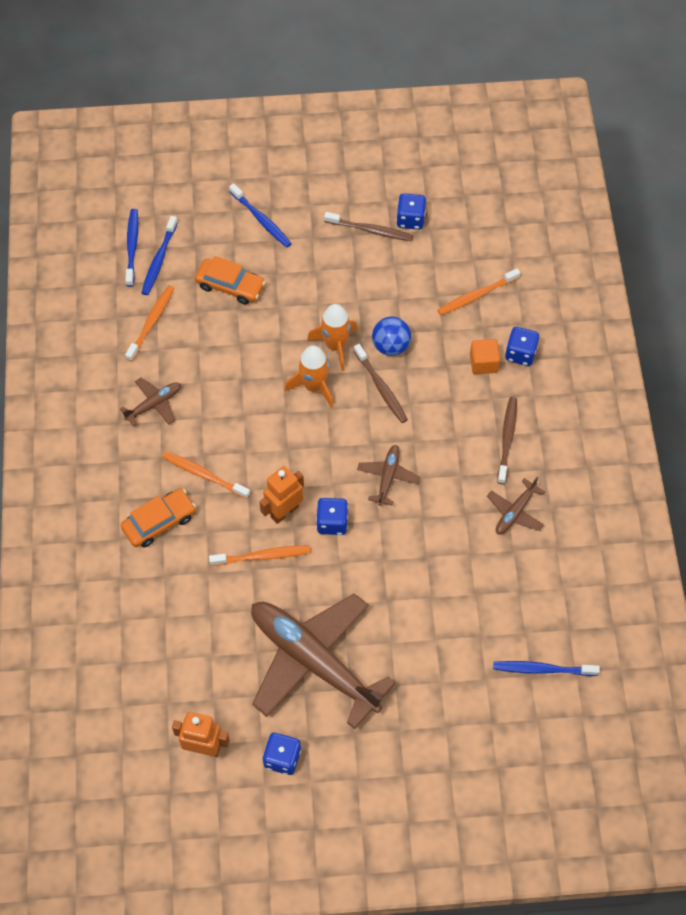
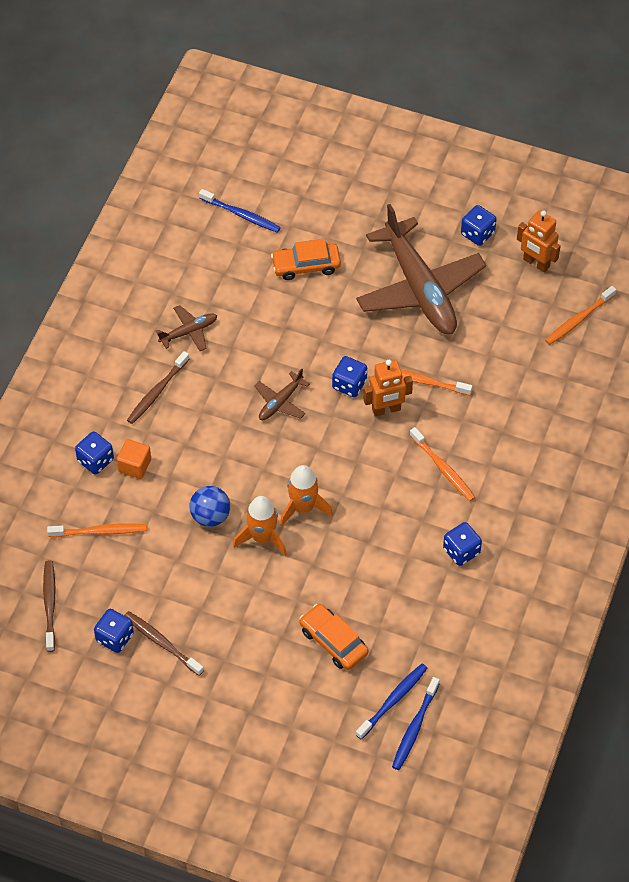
camera: 155 degrees left, 5 degrees down
brown plane [120,378,181,427] -> blue dice [443,522,482,566]
orange car [121,489,196,547] -> orange car moved to [271,239,341,280]
orange toothbrush [125,285,174,362] -> orange toothbrush moved to [545,286,616,345]
blue toothbrush [229,183,292,248] -> none
brown toothbrush [354,344,408,423] -> brown toothbrush moved to [43,561,56,652]

